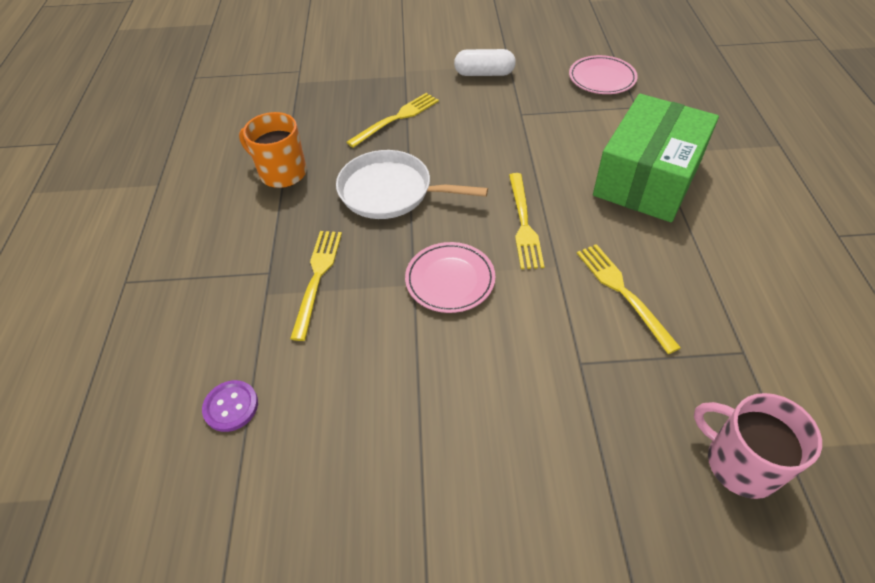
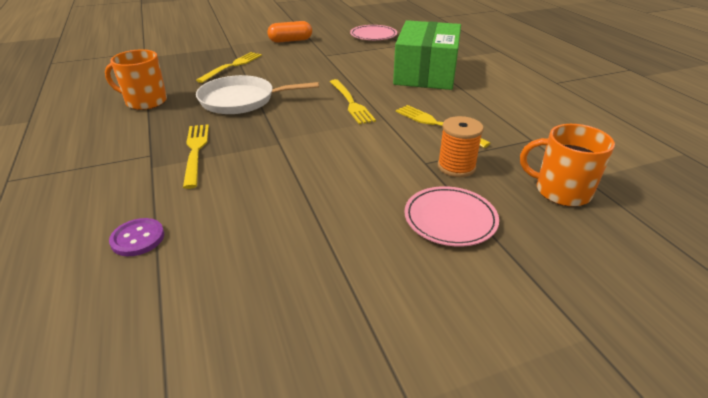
camera: 20 degrees left, 15 degrees down
pink plate [405,242,495,313] -> pink plate moved to [404,186,499,246]
white capsule [454,49,516,76] -> orange capsule [267,21,312,43]
pink mug [694,393,822,499] -> orange mug [520,124,615,207]
none -> orange spool [438,116,484,177]

